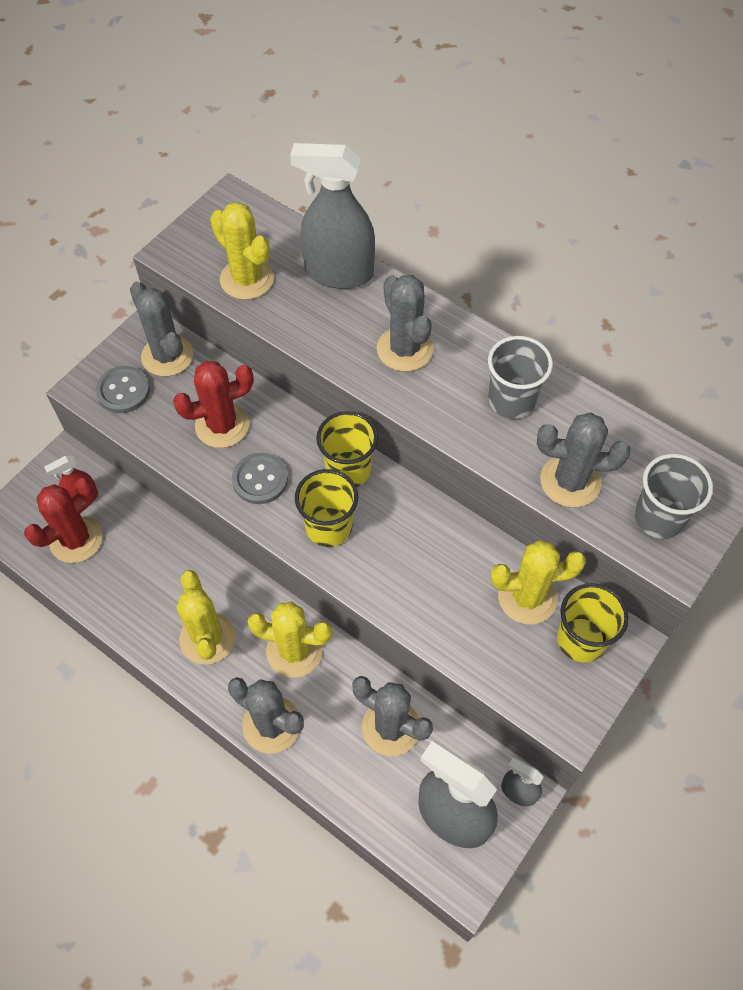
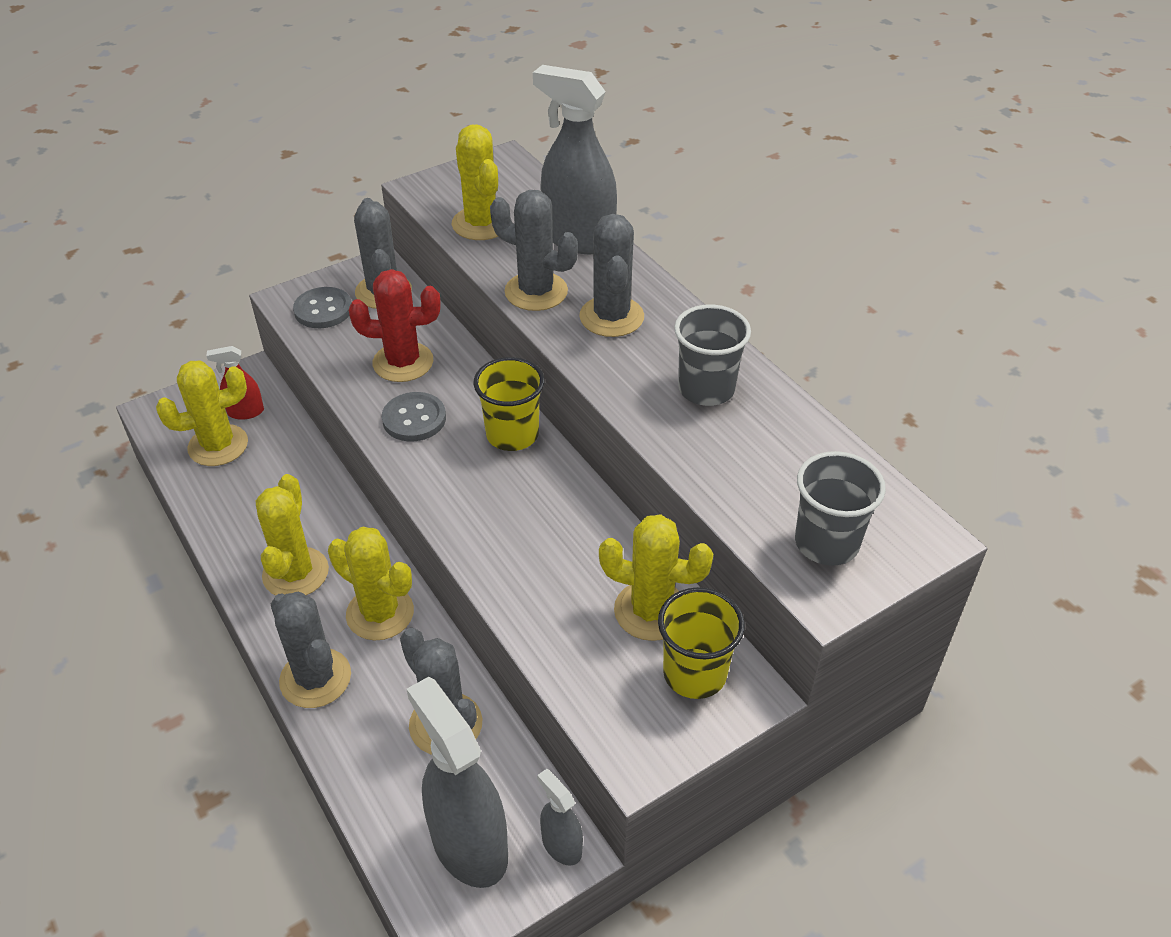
camera: 20 degrees right, 15 degrees down
red cactus [24,478,103,563] -> yellow cactus [156,361,248,466]
yellow cup [295,469,358,547] -> none
grey cactus [537,413,631,507] -> grey cactus moved to [490,190,578,311]

